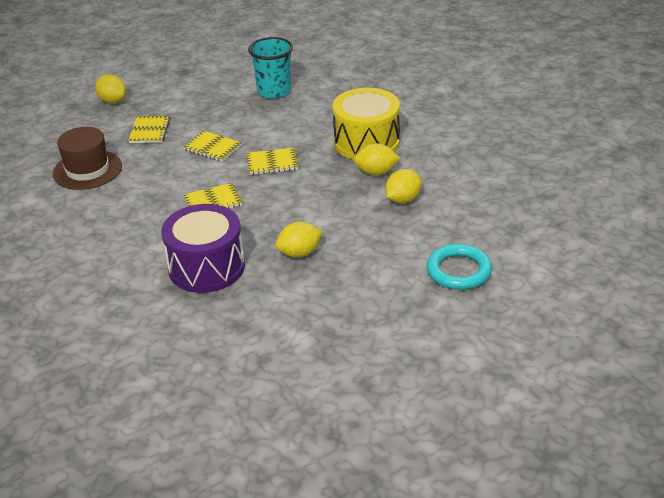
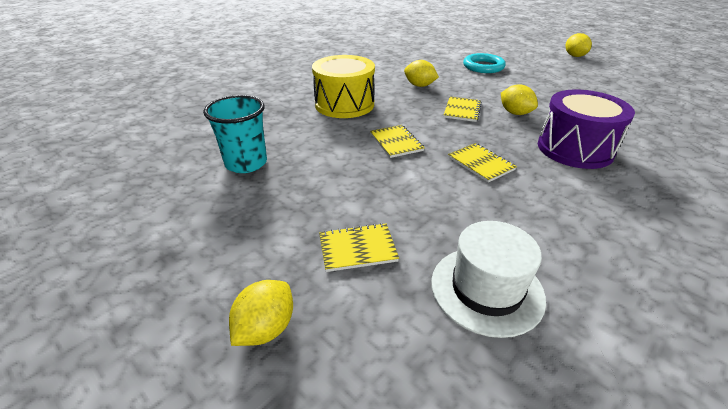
camera: 105 degrees left, 0 degrees up
brown hat [53,127,122,190] -> white hat [431,221,546,338]
yellow notebook [183,131,242,162] -> yellow notebook moved to [444,96,482,122]
yellow lemon [354,143,400,176] -> yellow lemon moved to [566,33,592,57]

